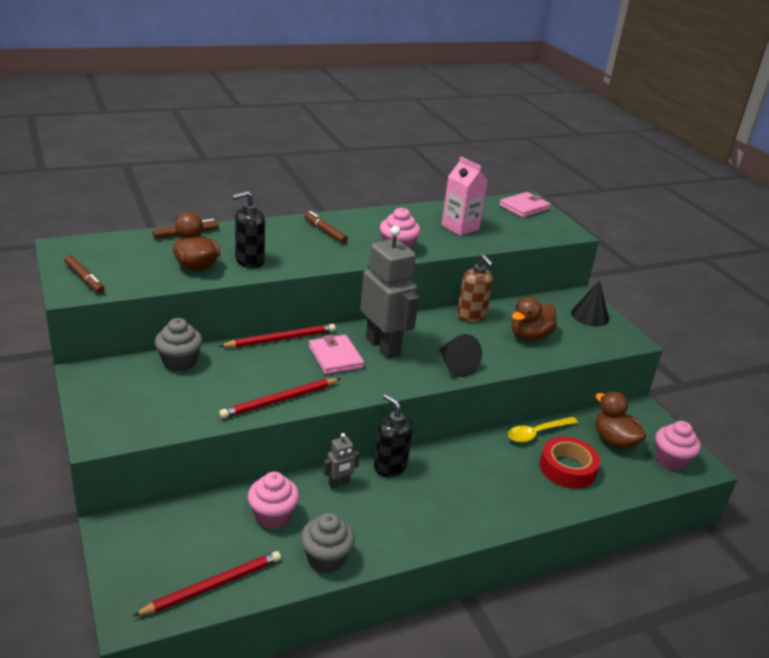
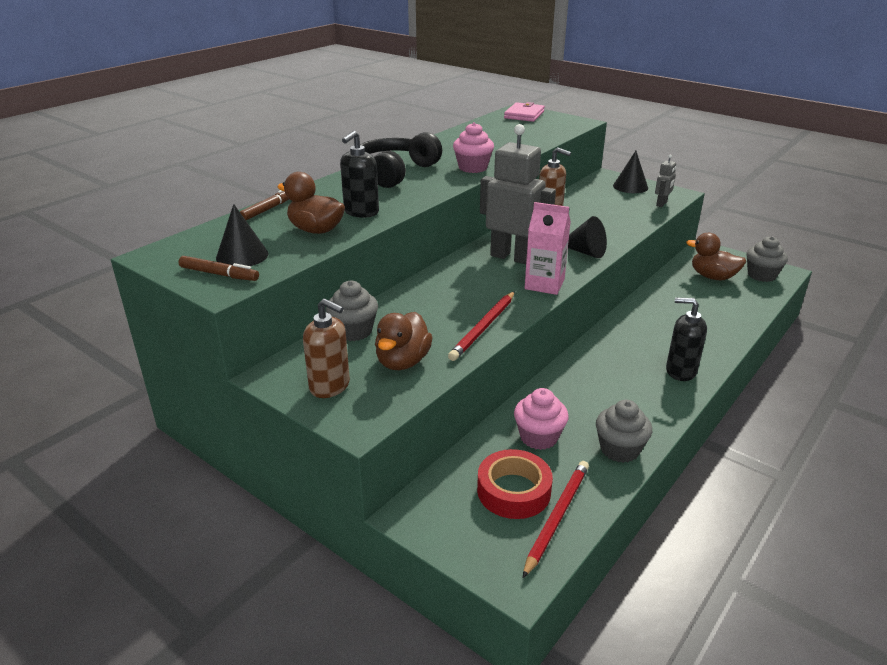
camera: 25 degrees left, 0 degrees up
red pencil [219,324,336,348] -> none
brown marker [305,211,348,244] -> black headphones [360,132,442,188]
pink wallet [309,334,364,374] -> none
grey robot [324,433,360,489] -> grey robot moved to [655,154,676,207]
black soap dispenser [374,394,413,477] -> black soap dispenser moved to [666,298,707,381]
pink carton [442,157,487,236] -> pink carton moved to [525,202,571,295]
yellow spoon [508,417,578,443] -> none
brown duck [512,297,557,341] -> brown duck moved to [375,312,433,370]
red tape [540,437,600,489] -> red tape moved to [477,449,553,519]
pink cupcake [655,421,701,471] -> grey cupcake [746,236,788,282]
none -> black cone [216,204,269,266]
none -> brown soap dispenser [303,298,350,398]

